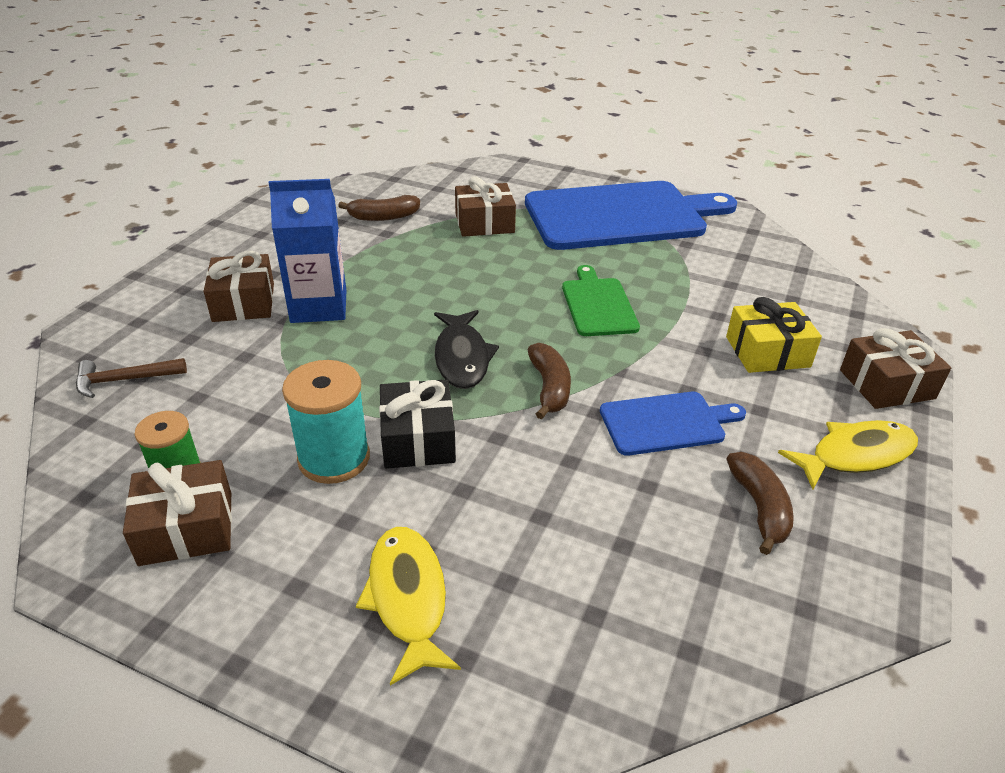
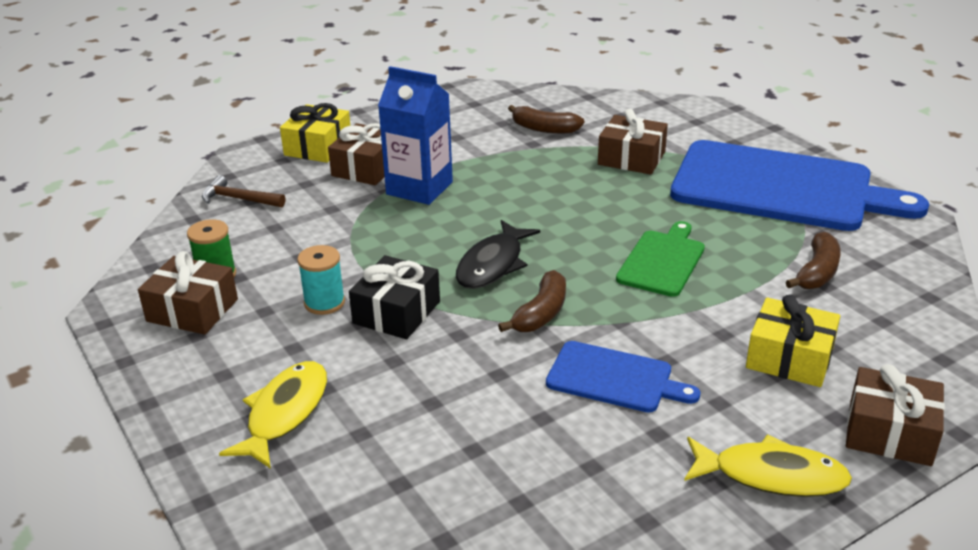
camera: 35 degrees right, 5 degrees down
turquoise spool [282,360,370,484] -> turquoise spool [297,245,345,315], size x0.66
brown banana [727,452,794,555] -> brown banana moved to [786,232,841,289]
none -> yellow gift [280,103,350,163]

